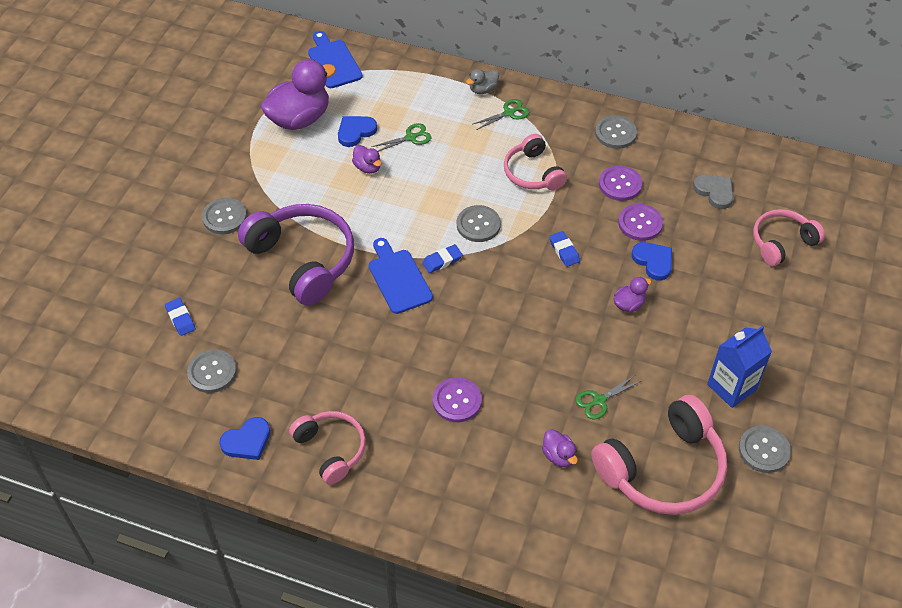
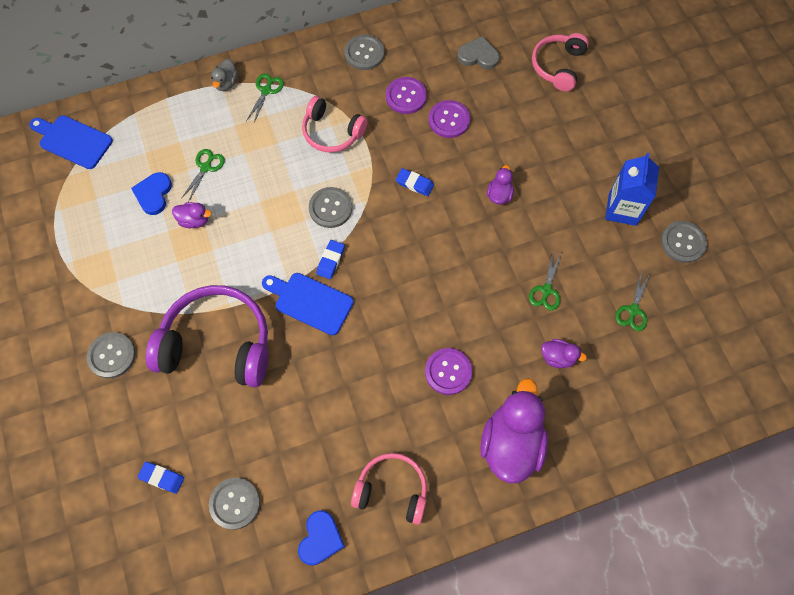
camera: 40 degrees left, 15 degrees up
purple duck [261,59,336,130] -> purple duck moved to [480,378,548,483]
pink headphones [591,395,727,515] -> green scissors [615,270,650,331]
blue heart [631,242,672,280] -> none

